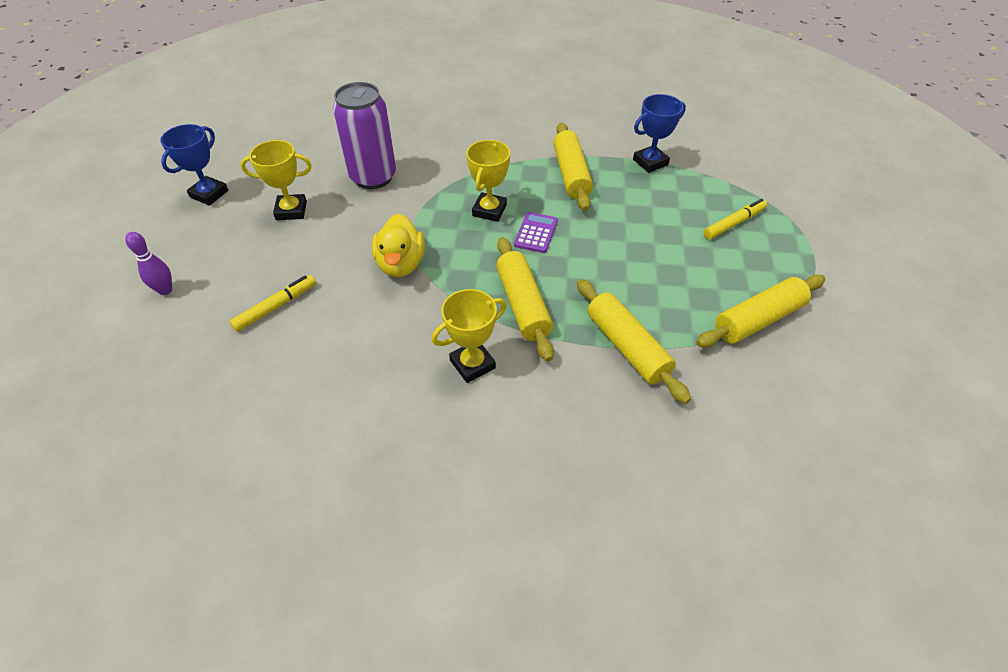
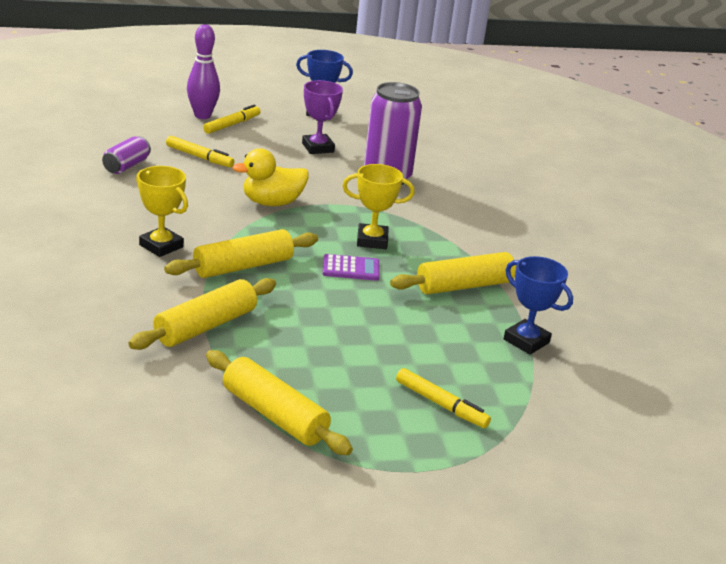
camera: 70 degrees right, 20 degrees down
purple bowling pin [125,232,172,295] -> purple bowling pin [187,24,220,119], size x1.53
yellow trophy [241,140,312,220] -> purple trophy [302,80,343,154]
none -> purple can [102,136,151,174]
none -> yellow marker [203,105,260,134]

